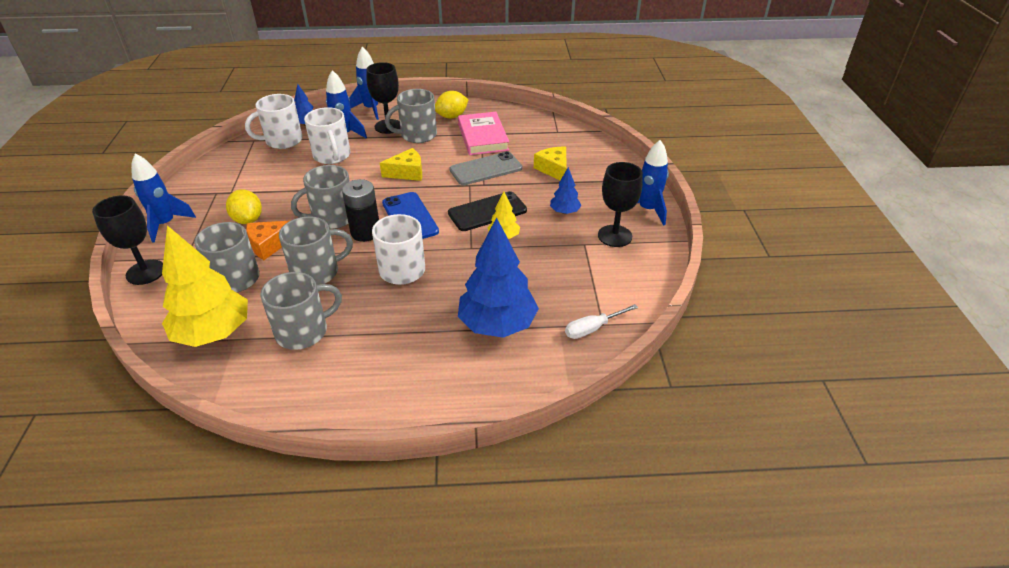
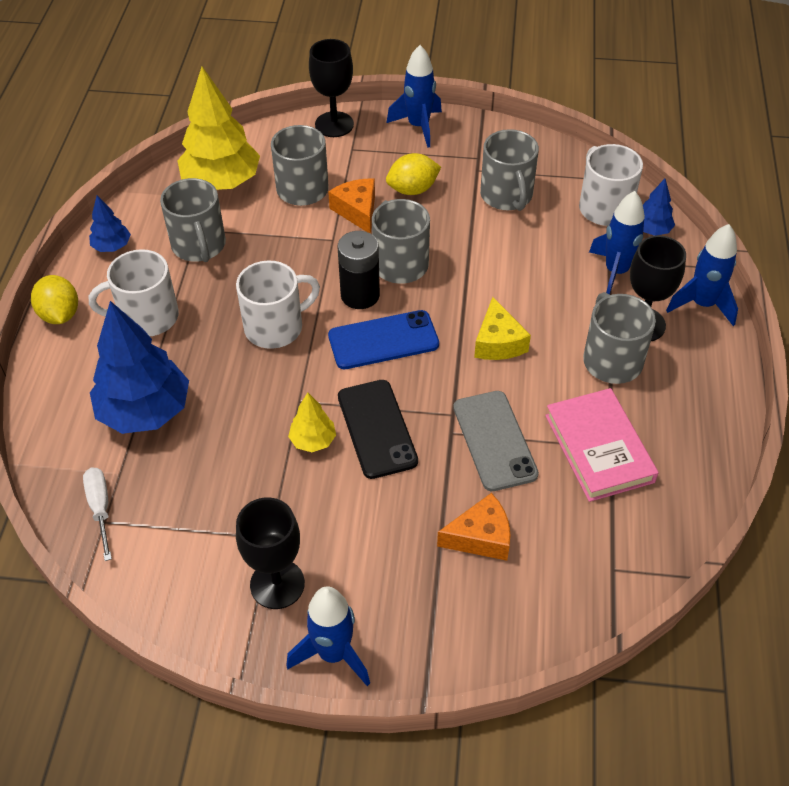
camera: 100 degrees right, 10 degrees up
grey mug [279,216,353,285] -> grey mug moved to [480,129,539,211]
white mug [304,107,351,164] -> white mug moved to [89,249,179,336]
yellow lemon [435,91,469,118] -> yellow lemon moved to [31,275,78,324]
pink book [458,112,509,155] -> pink book turned 75 degrees clockwise [545,388,659,502]
yellow cheese [534,147,567,180] -> orange cheese [437,493,511,561]
blue tree [550,167,581,214] -> blue tree moved to [89,195,131,252]

